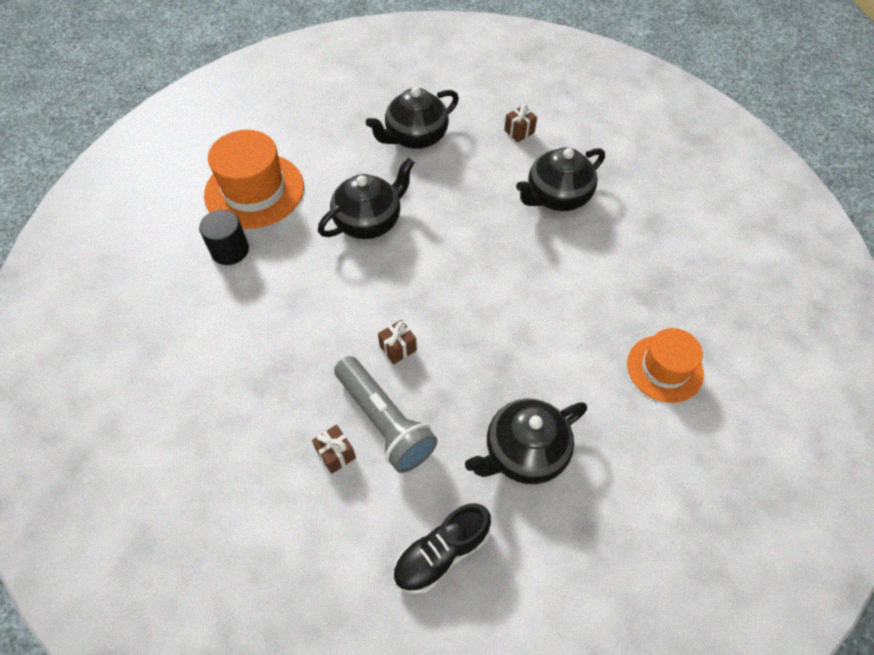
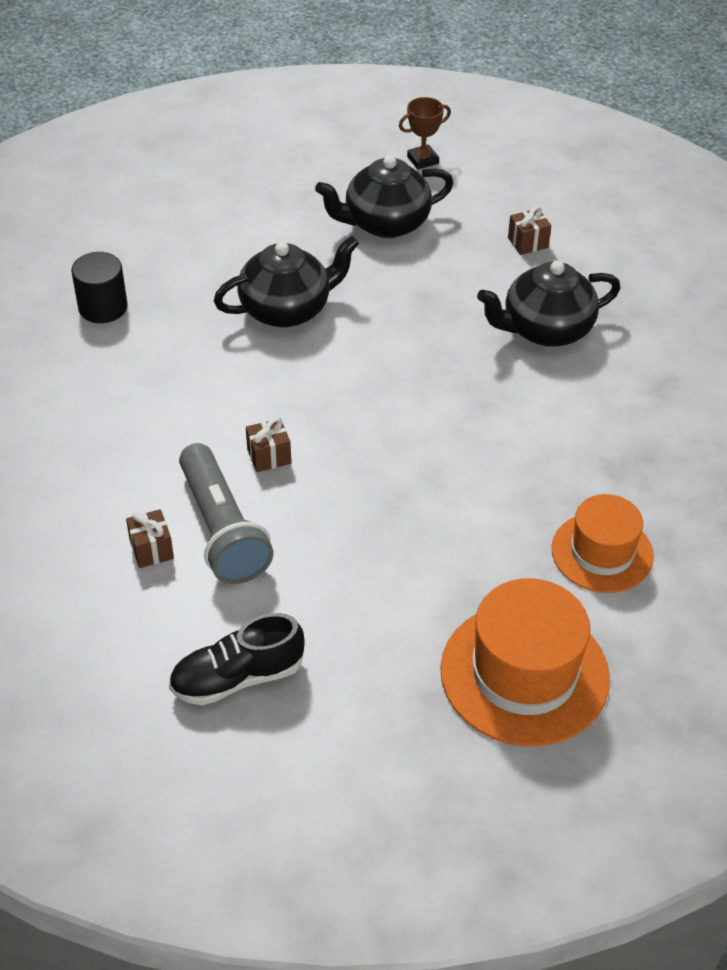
camera: 15 degrees right, 10 degrees down
orange hat [204,130,304,229] -> orange hat moved to [440,578,610,746]
black teapot [465,398,587,484] -> none
none -> brown trophy [399,97,451,169]

